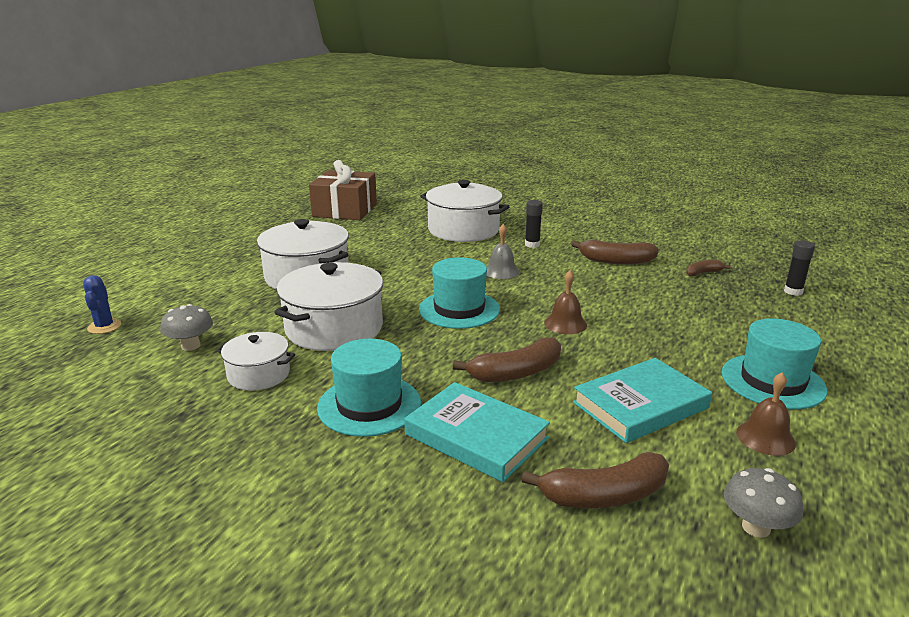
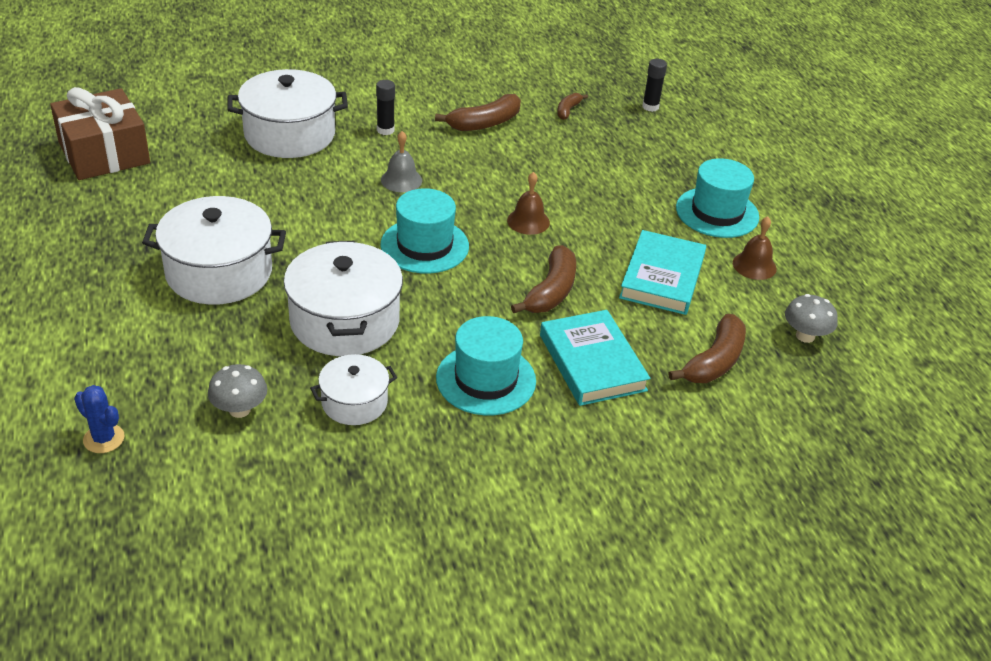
camera: 45 degrees left, 15 degrees up
turquoise book [404,382,550,482] -> turquoise book turned 75 degrees clockwise [540,310,651,406]

